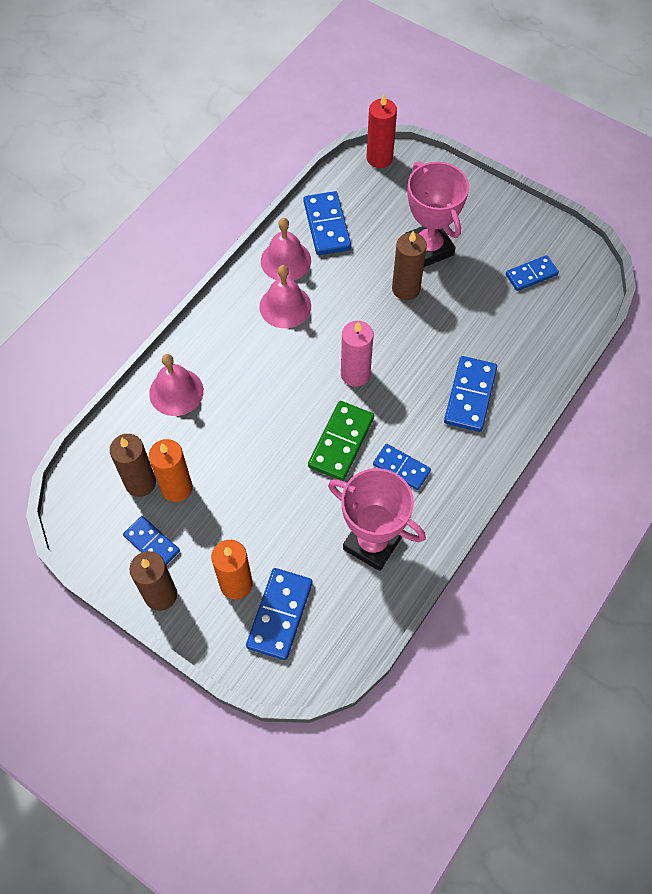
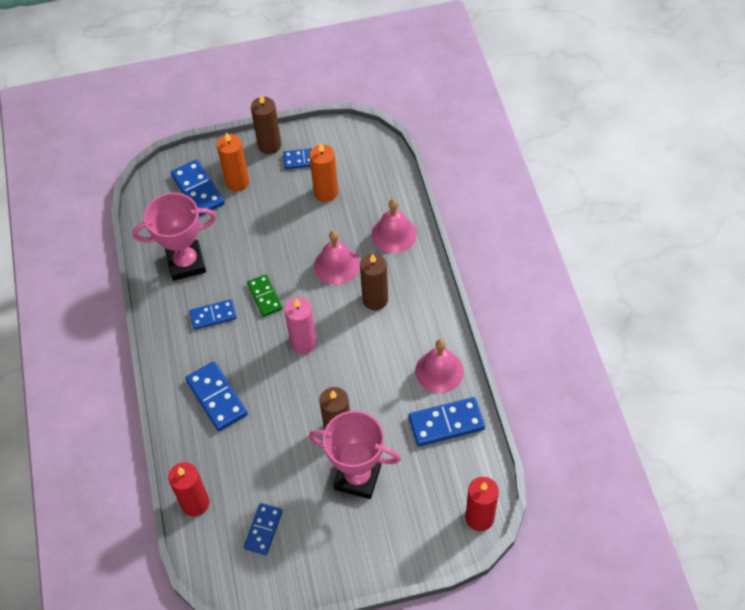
camera: 135 degrees right, 5 degrees down
brown candle [110,434,156,497] -> brown candle moved to [360,253,388,310]
pink bell [259,265,311,328] -> pink bell moved to [314,231,360,285]
blue domino [303,191,351,255] -> blue domino turned 45 degrees counterclockwise [408,397,485,446]
green domino [308,401,374,481] -> green domino [247,274,283,317], size x0.66
none -> red candle [168,462,209,516]

